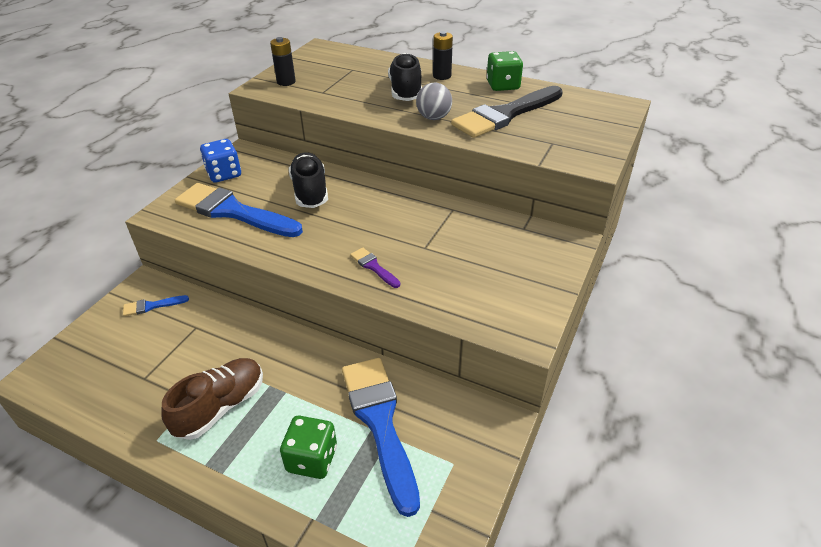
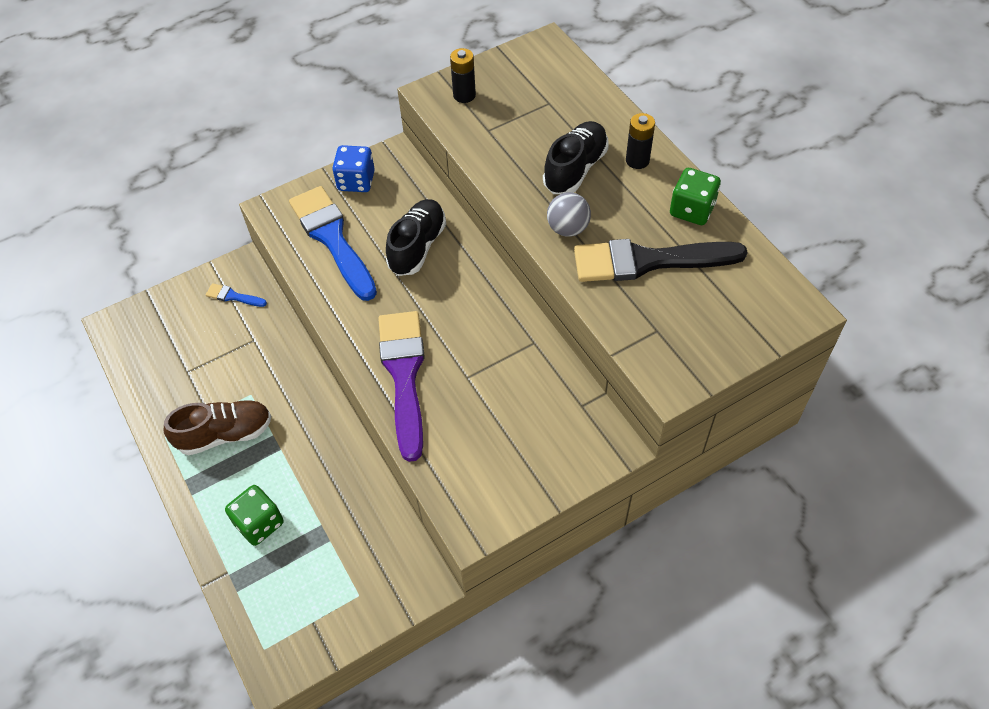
camera: 35 degrees right, 15 degrees up
blue brush [342,358,420,517] -> none
purple brush [350,248,400,288] -> purple brush [378,311,425,462], size x2.34

